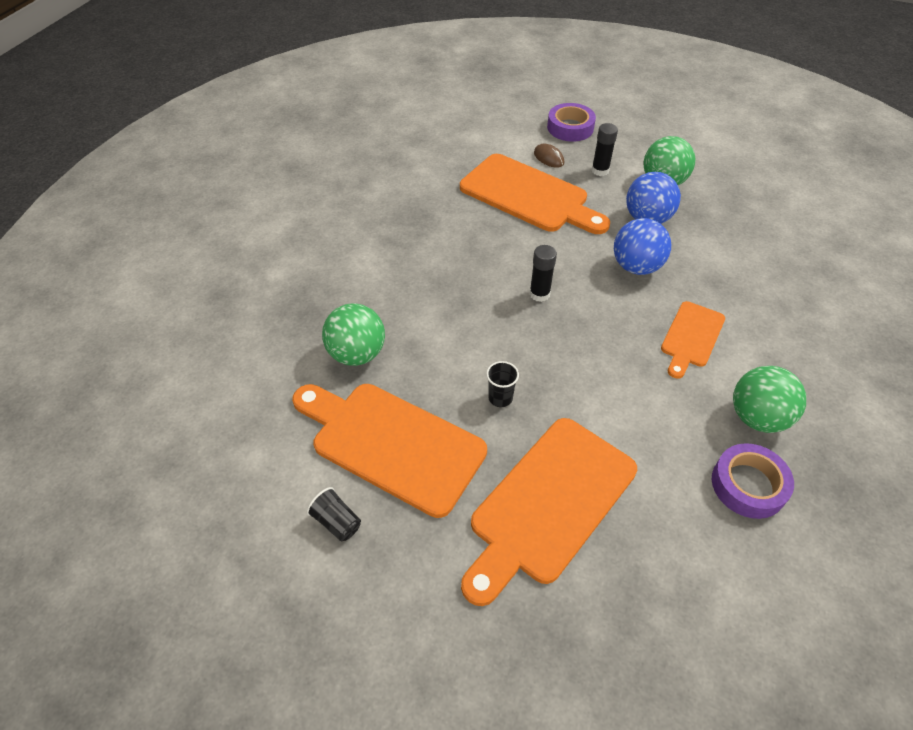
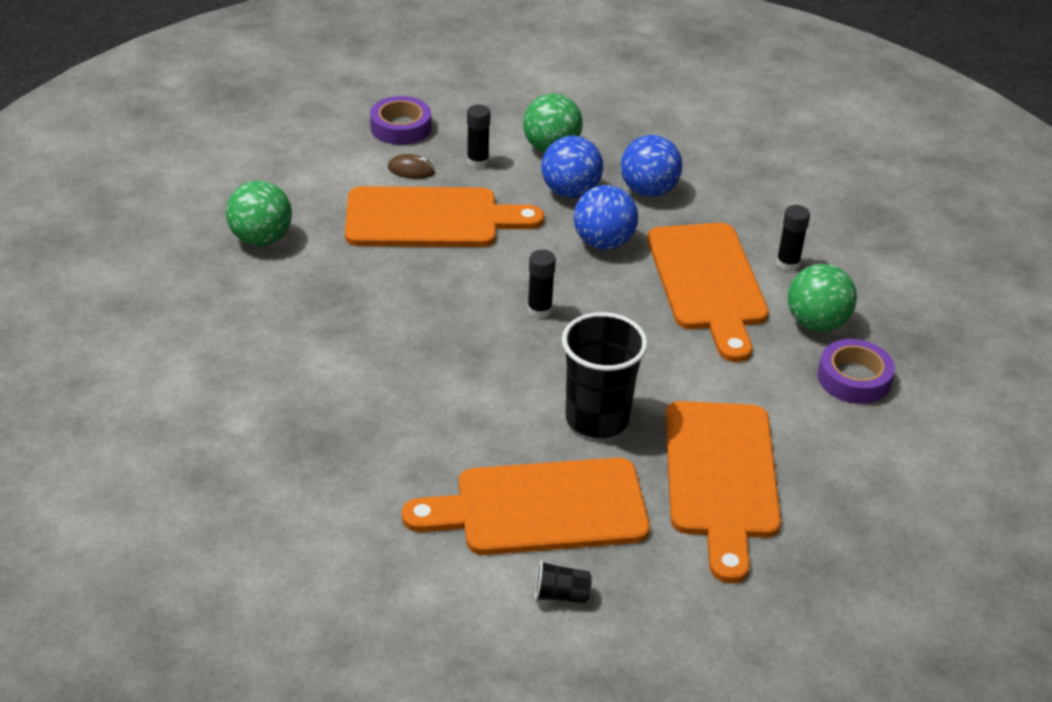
camera: 40 degrees left, 10 degrees down
green ball [322,303,385,366] -> green ball moved to [226,181,292,246]
black cup [486,361,519,407] -> black cup [562,312,648,438], size x2.30
orange cutting board [661,301,725,379] -> orange cutting board [647,223,769,362], size x1.84
none -> blue ball [621,135,682,197]
none -> black glue stick [776,205,810,271]

